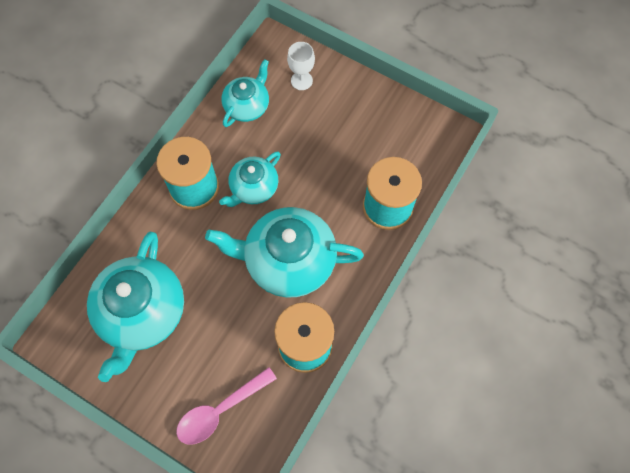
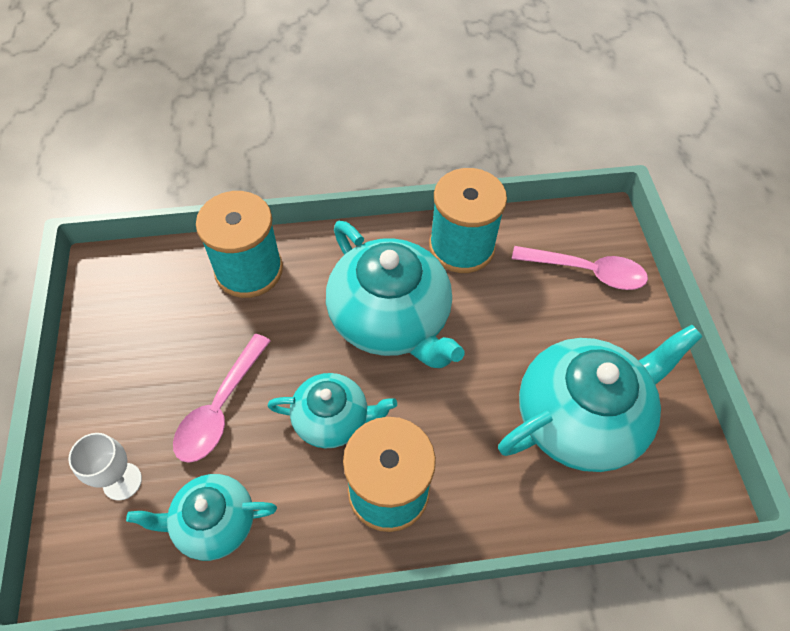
camera: 130 degrees left, 10 degrees down
none -> pink spoon [173,334,270,463]

